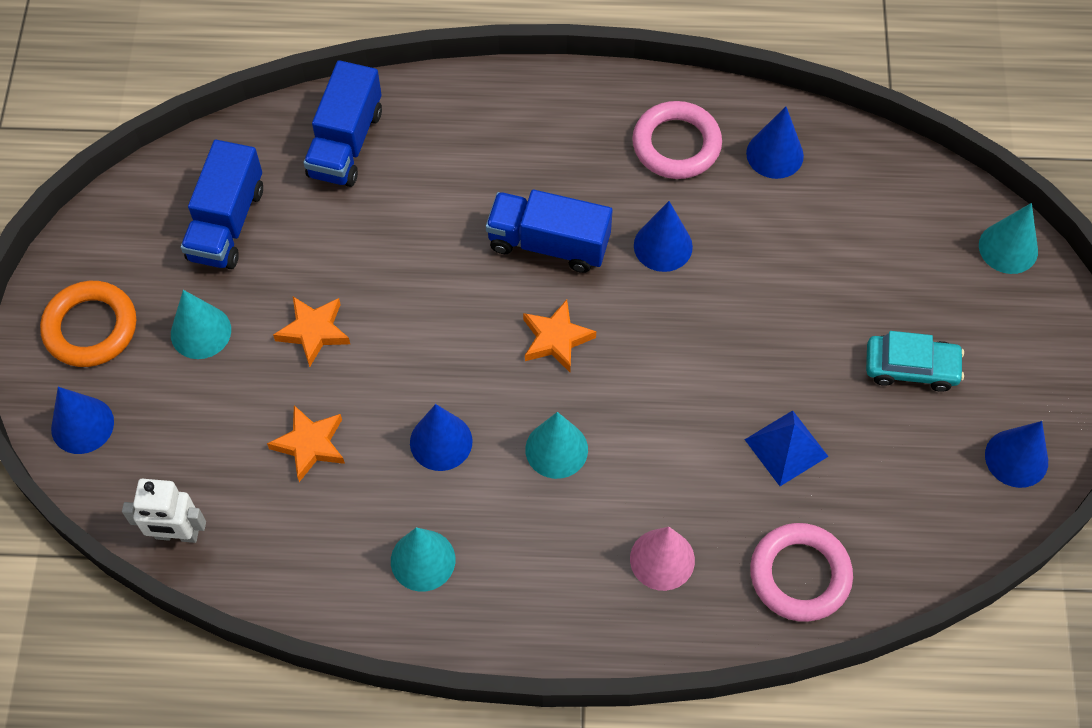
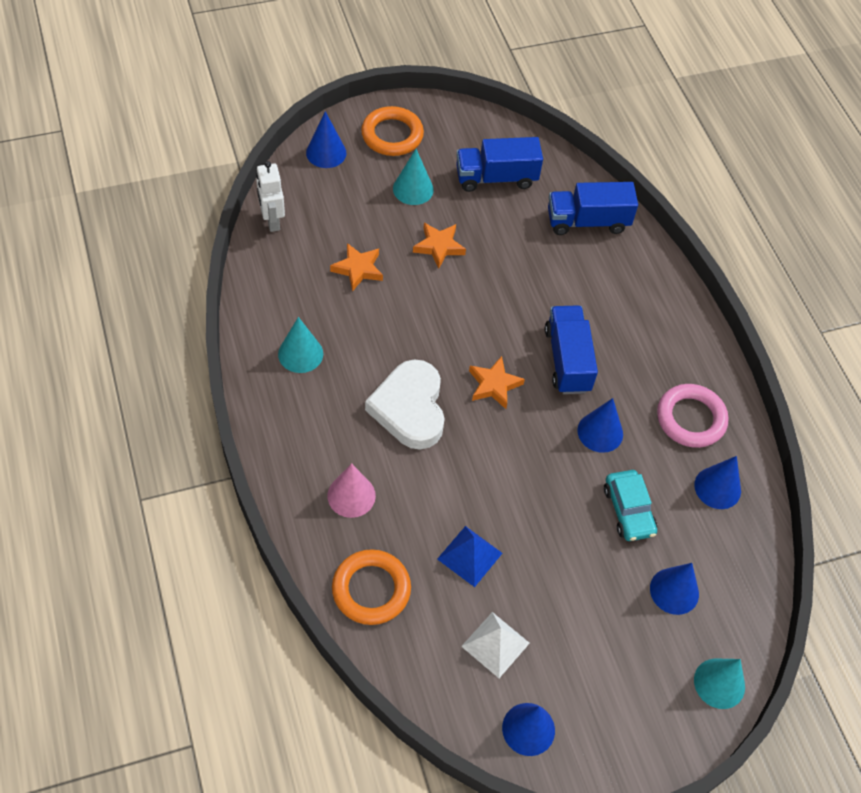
camera: 65 degrees right, 5 degrees down
blue cone [410,404,473,471] -> blue cone moved to [650,563,699,615]
turquoise cone [525,412,588,479] -> white heart [365,359,445,450]
pink ring [750,523,853,622] -> orange ring [332,549,411,625]
turquoise car [866,331,964,392] -> turquoise car moved to [604,470,657,541]
none -> white pyramid [461,612,530,678]

